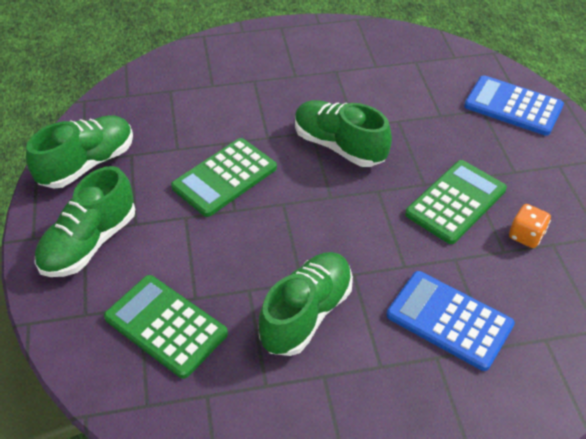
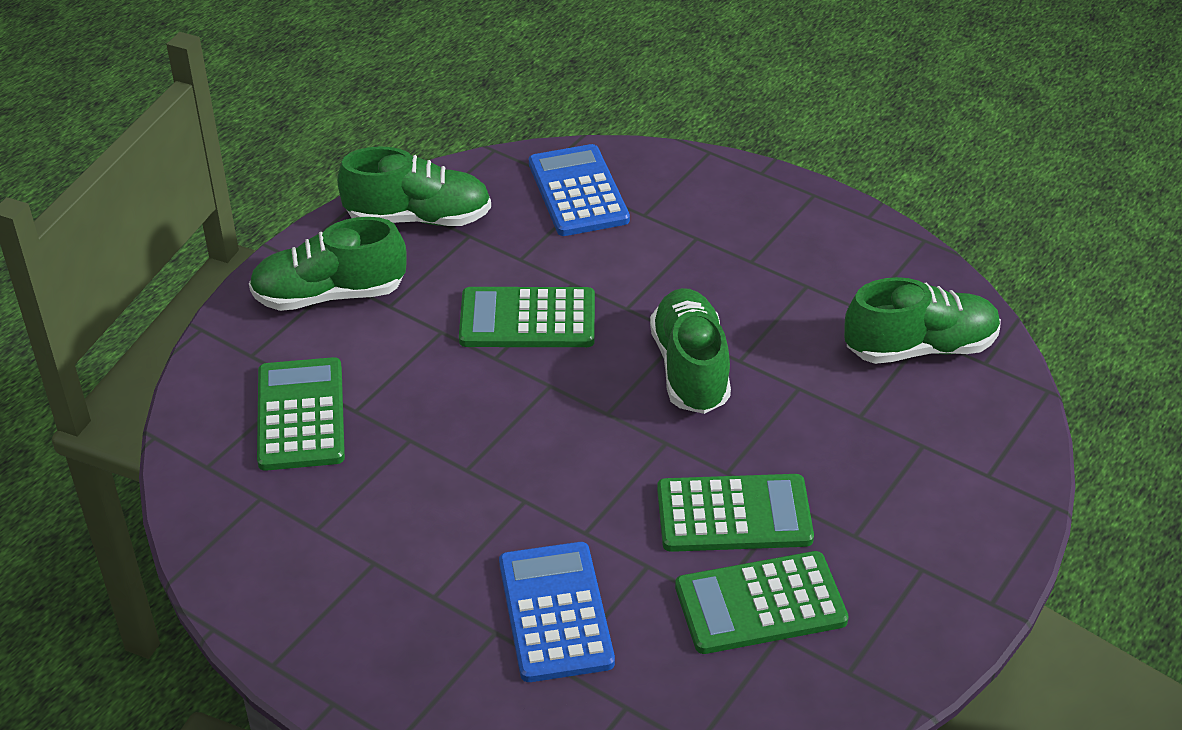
camera: 45 degrees right, 5 degrees down
green shoe [258,252,353,356] -> green shoe moved to [844,277,1001,364]
blue calculator [464,75,564,136] -> blue calculator moved to [529,144,630,236]
orange dice [509,204,551,248] -> green calculator [675,551,849,654]

